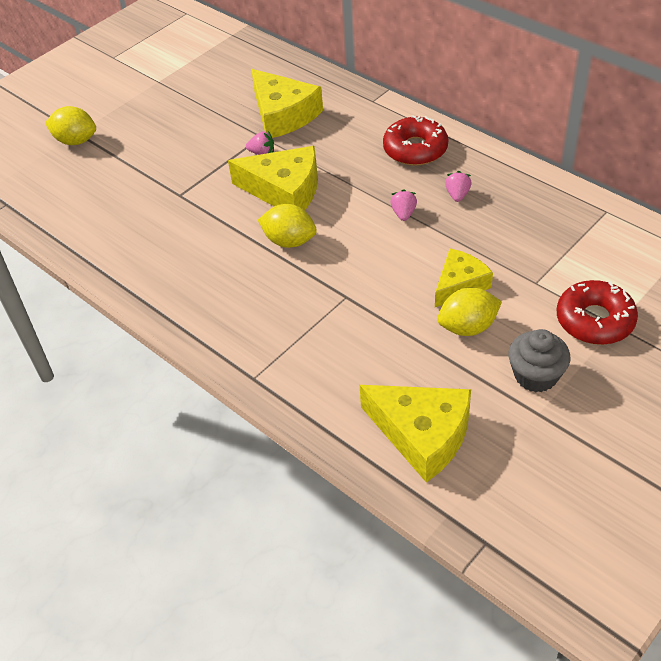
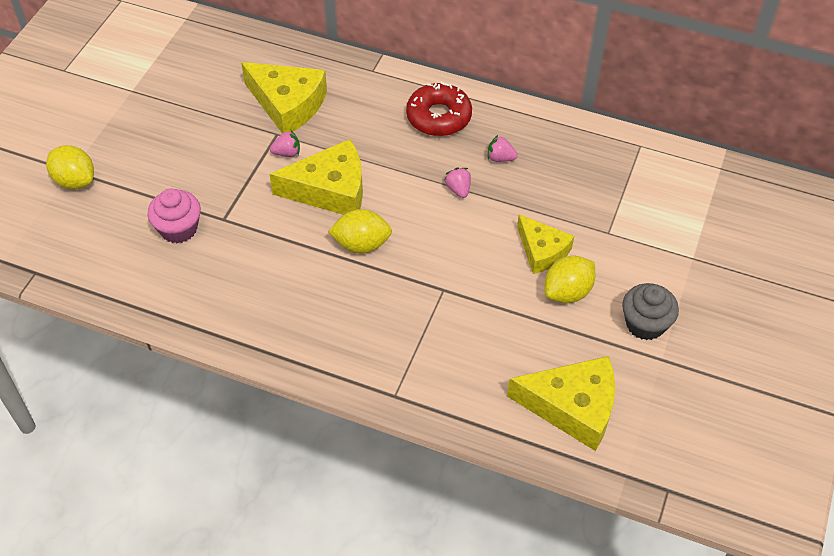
camera: 25 degrees left, 5 degrees up
yellow lemon [45,106,96,145] -> yellow lemon turned 45 degrees clockwise [46,145,94,189]
yellow cheese [435,248,493,307] -> yellow cheese turned 120 degrees clockwise [517,214,574,274]
pink strawberry [445,171,472,202] -> pink strawberry turned 60 degrees counterclockwise [488,135,518,162]
red donut [557,280,638,345] -> none
none -> pink cupcake [147,189,201,243]

